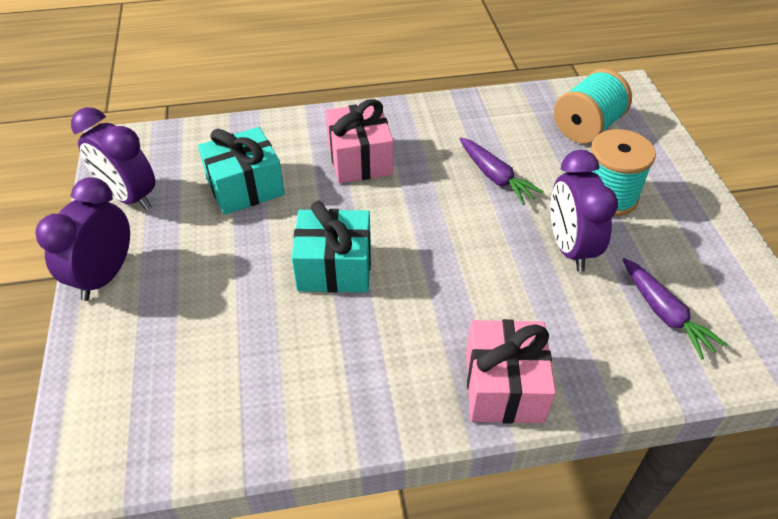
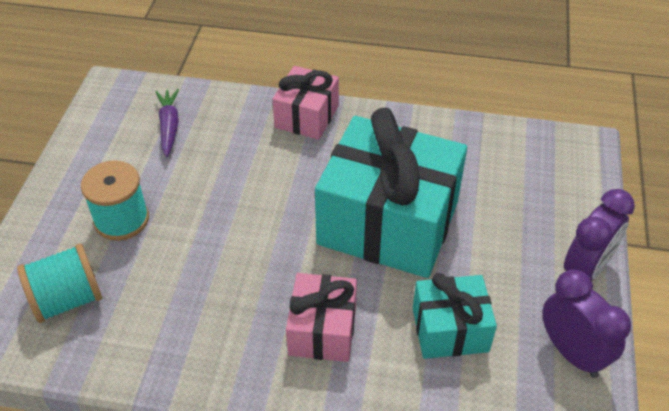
camera: 160 degrees left, 0 degrees up
turquoise gift [291,201,371,293] -> turquoise gift [315,107,467,278], size x1.92
purple carrot [459,137,544,205] -> none
purple clock [550,150,618,272] -> none

